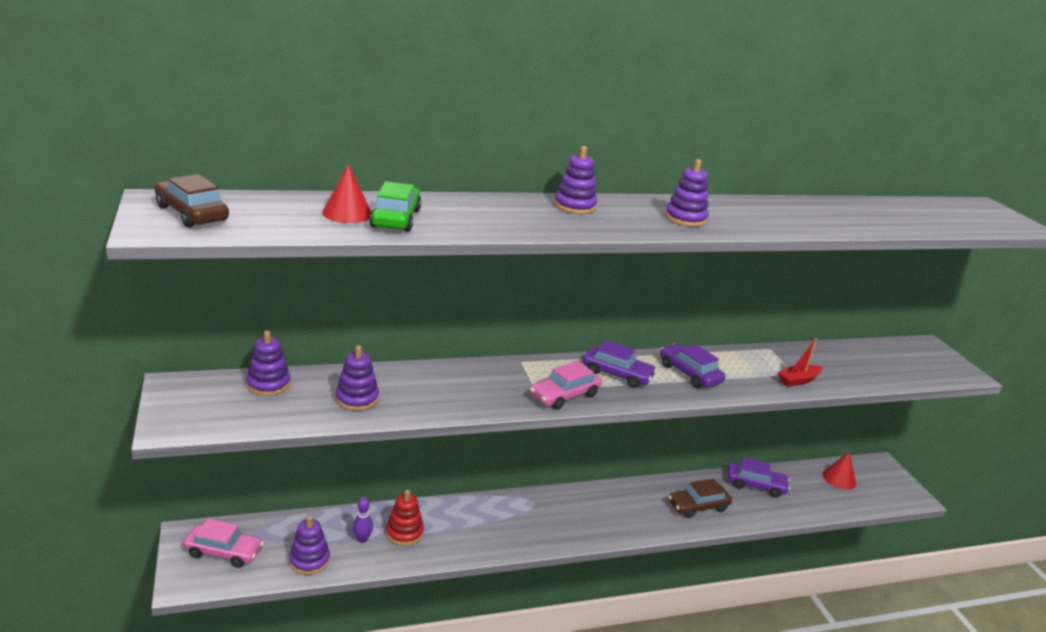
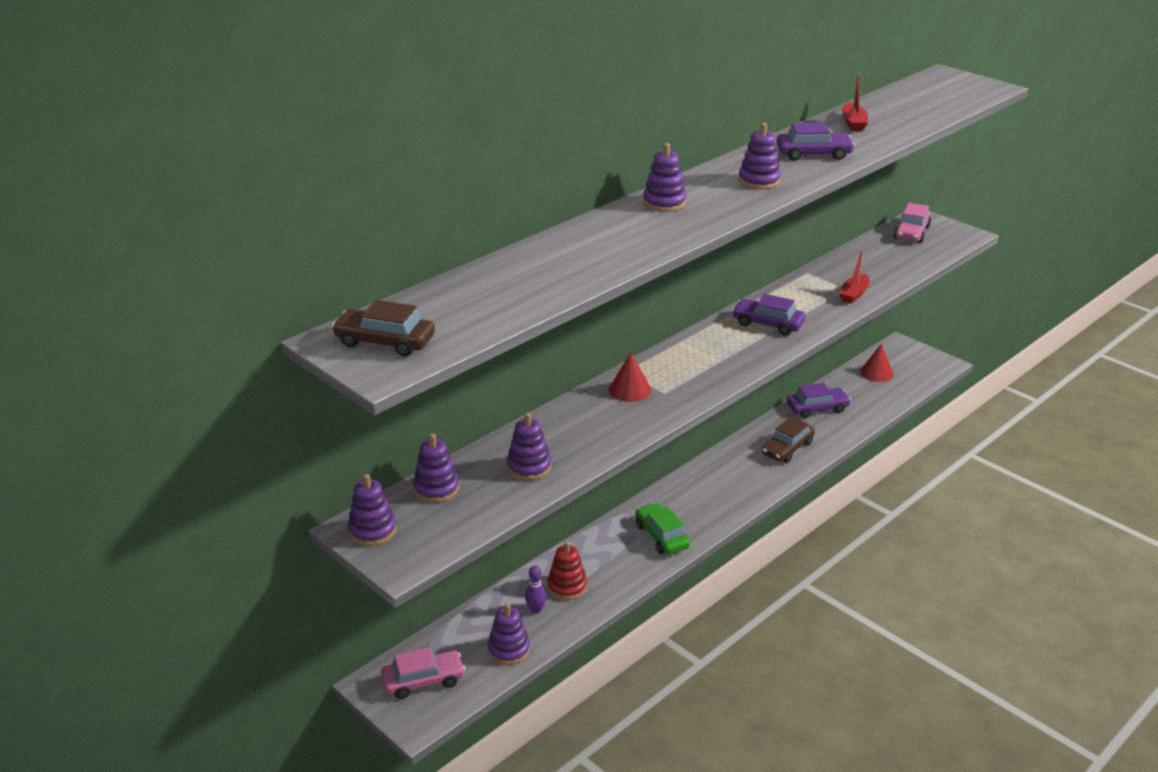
camera: 25 degrees left, 5 degrees up
red cone [322,164,371,223] -> red cone moved to [609,353,651,402]
green car [370,181,421,232] -> green car moved to [635,503,690,555]
pink car [530,360,602,410] -> pink car moved to [894,203,931,243]
purple car [583,340,657,388] -> purple car moved to [776,123,855,161]
none -> purple stacking toy [348,474,397,546]
none -> red boat [842,73,868,131]

